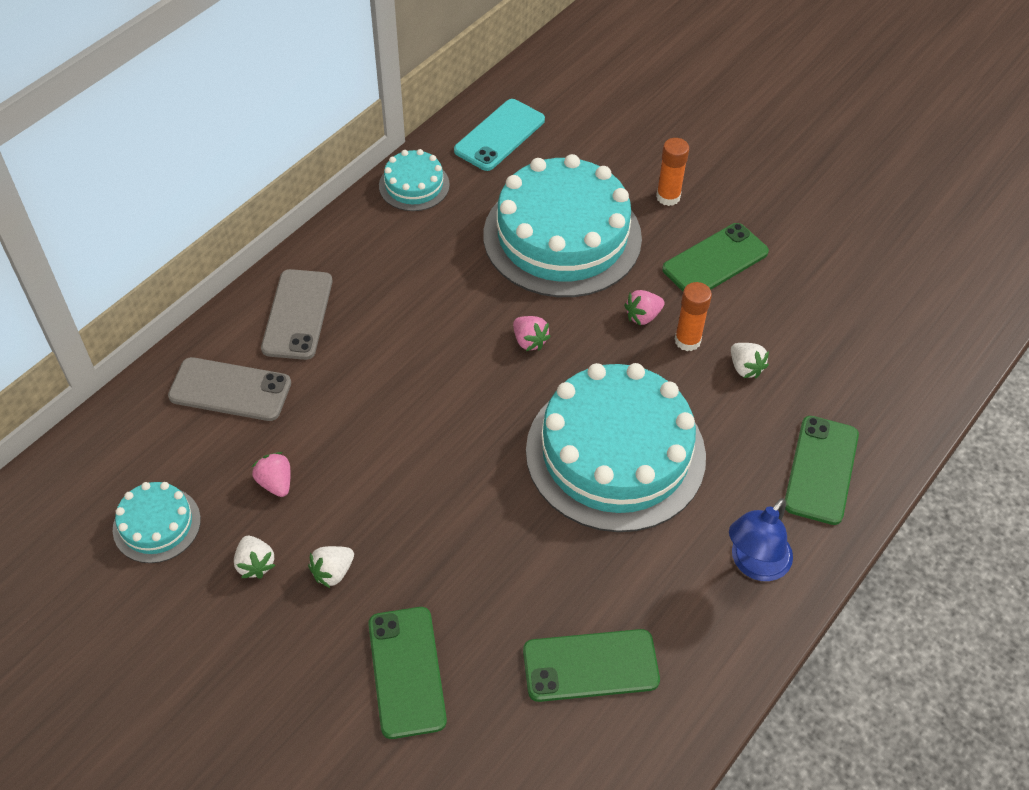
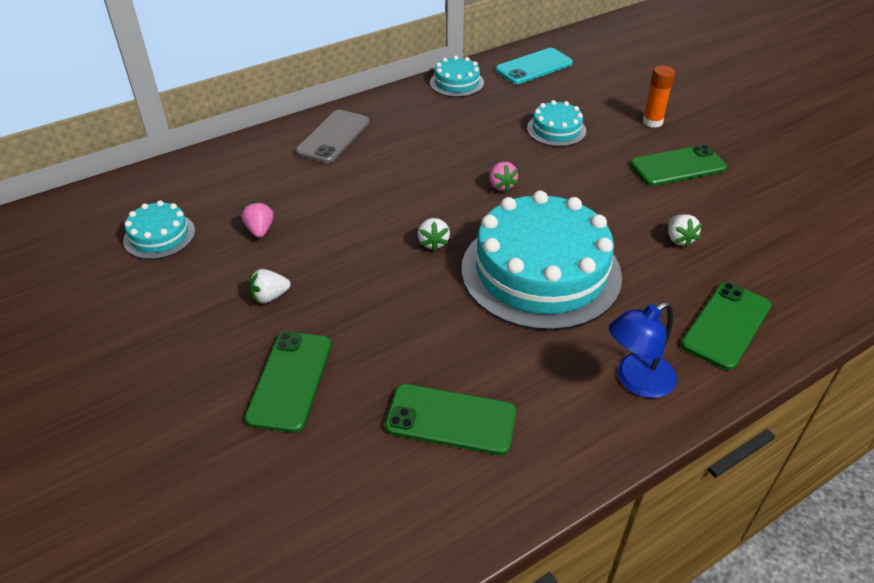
camera: 20 degrees right, 10 degrees down
grey phone [168,357,291,421] -> none
white strawberry [234,536,276,579] -> white strawberry moved to [418,218,450,251]
turquoise cake [483,154,642,297] -> turquoise cake [527,100,586,147], size x0.46
pink strawberry [624,290,664,326] -> none
orange glue stick [675,282,712,351] -> none

